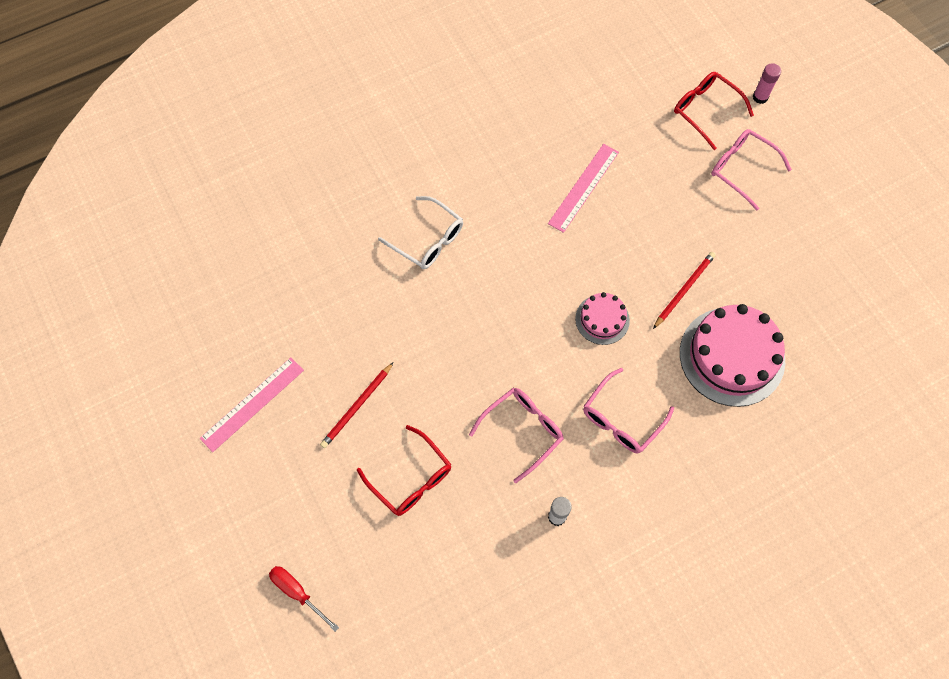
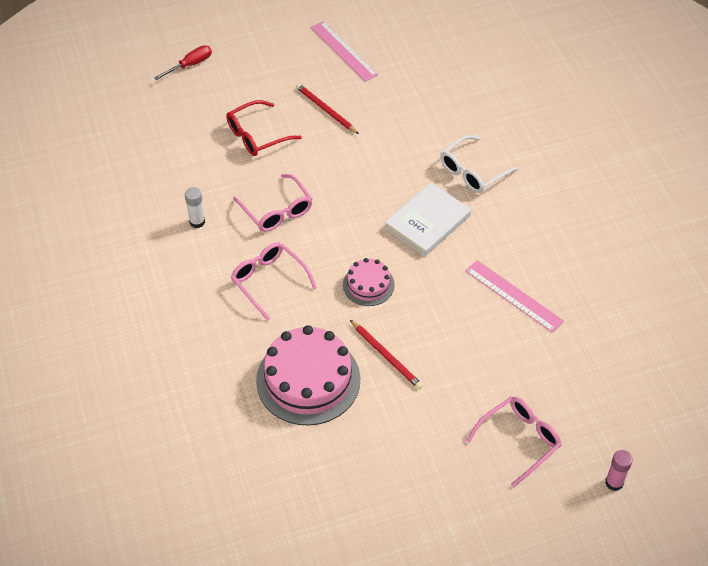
camera: 100 degrees right, 15 degrees down
red glasses [674,72,754,150] -> none
none -> white book [385,182,471,256]

